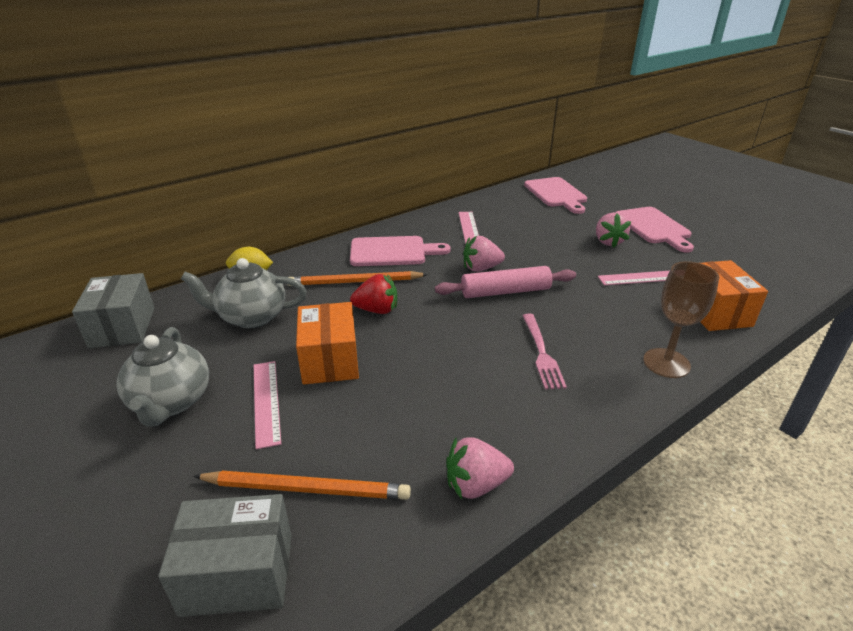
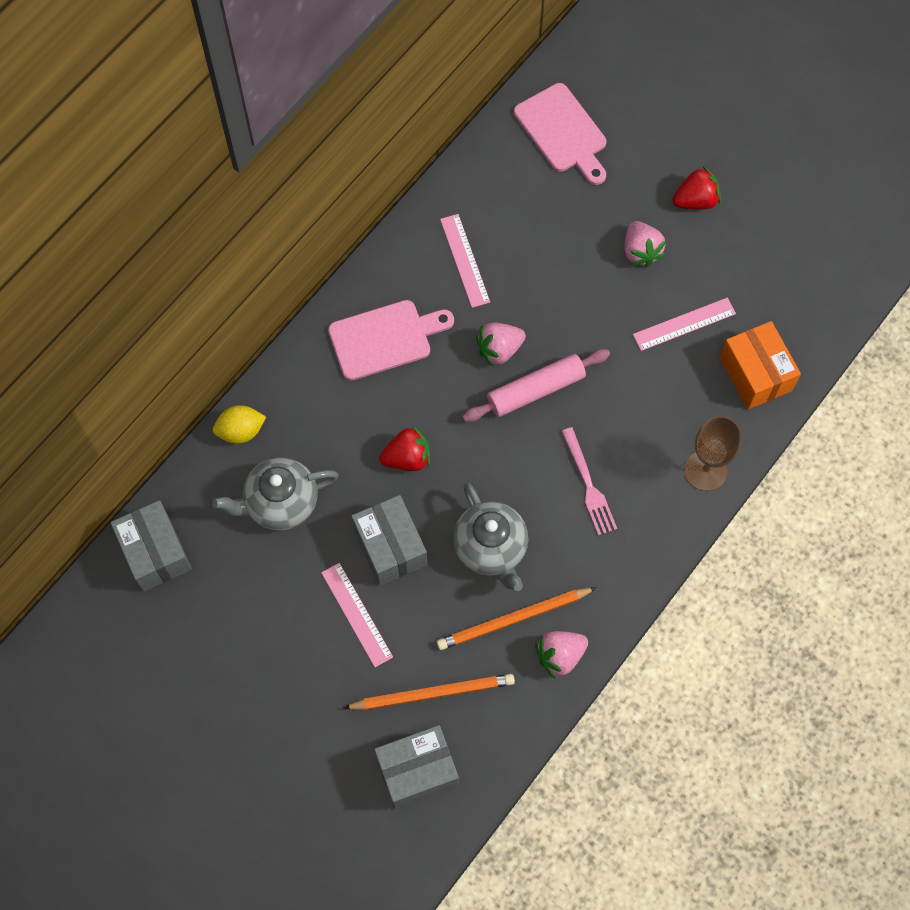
camera: 15 degrees left, 35 degrees up
grey teapot [117,327,209,427] -> grey teapot moved to [453,483,528,591]
orange pencil [287,271,428,286] -> orange pencil moved to [437,587,597,650]
orange box [296,302,359,385] -> grey box [351,495,427,586]
pink cutting board [616,207,694,253] -> red strawberry [672,166,721,210]

